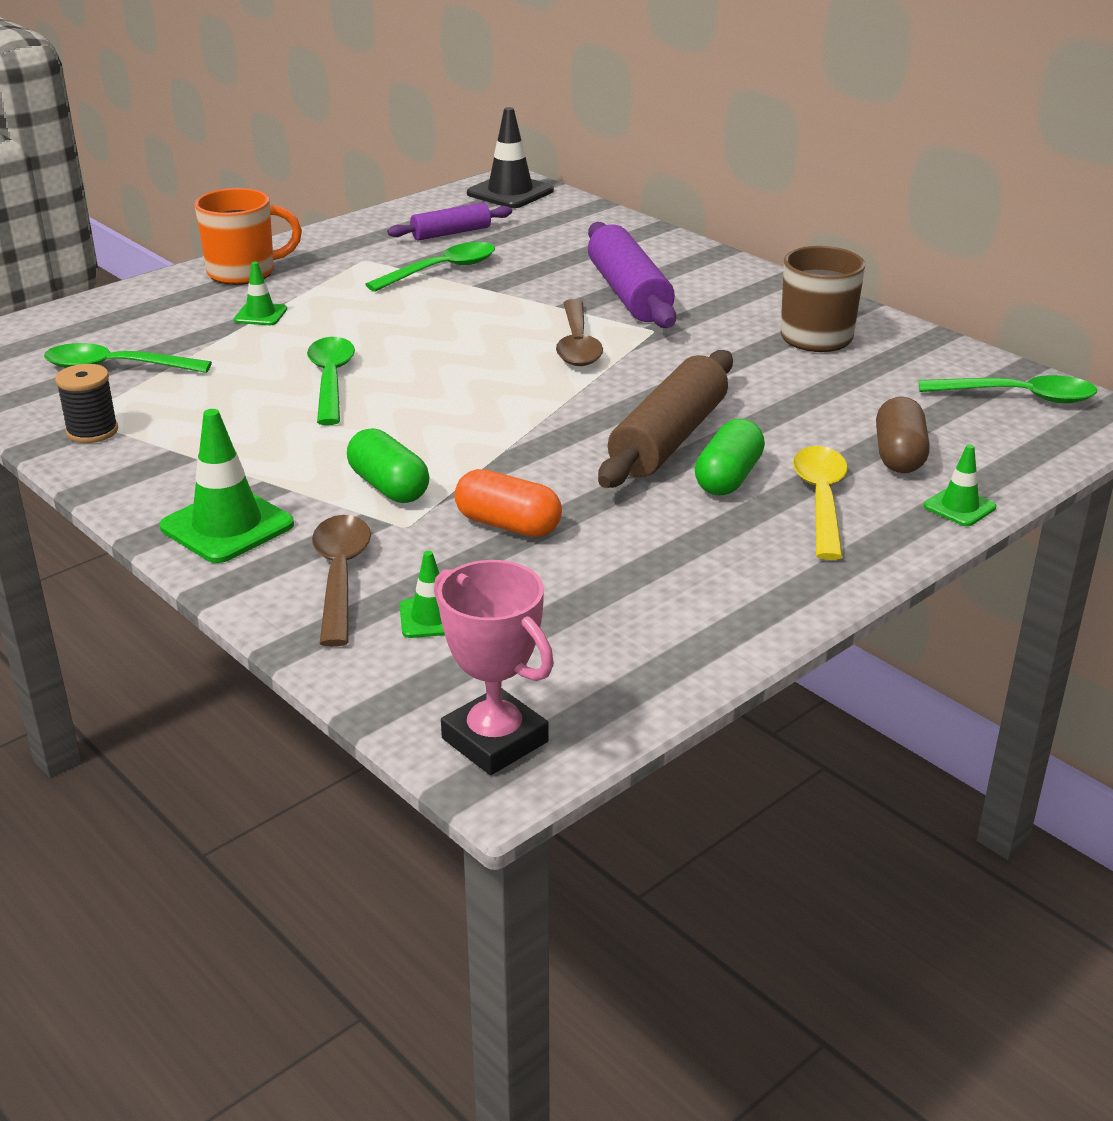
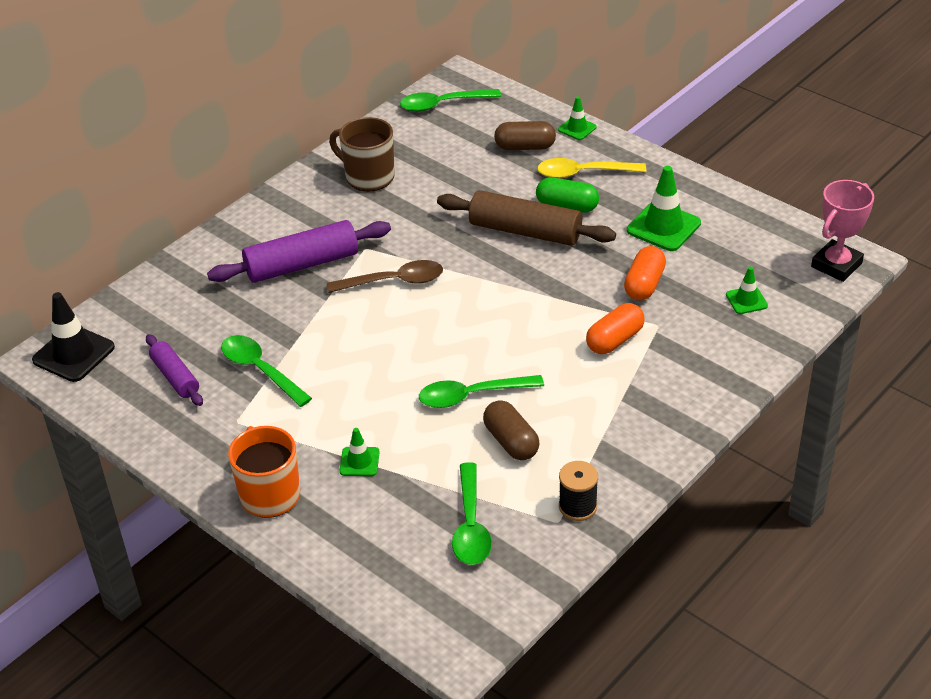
camera: 95 degrees left, 10 degrees up
green traffic cone [160,409,294,563] -> green traffic cone moved to [627,166,701,251]
brown spoon [312,515,371,647] -> none
green capsule [347,428,429,503] -> orange capsule [586,303,645,354]
green spoon [919,375,1097,403] -> green spoon turned 105 degrees counterclockwise [400,89,501,112]
none -> brown capsule [483,400,540,460]

